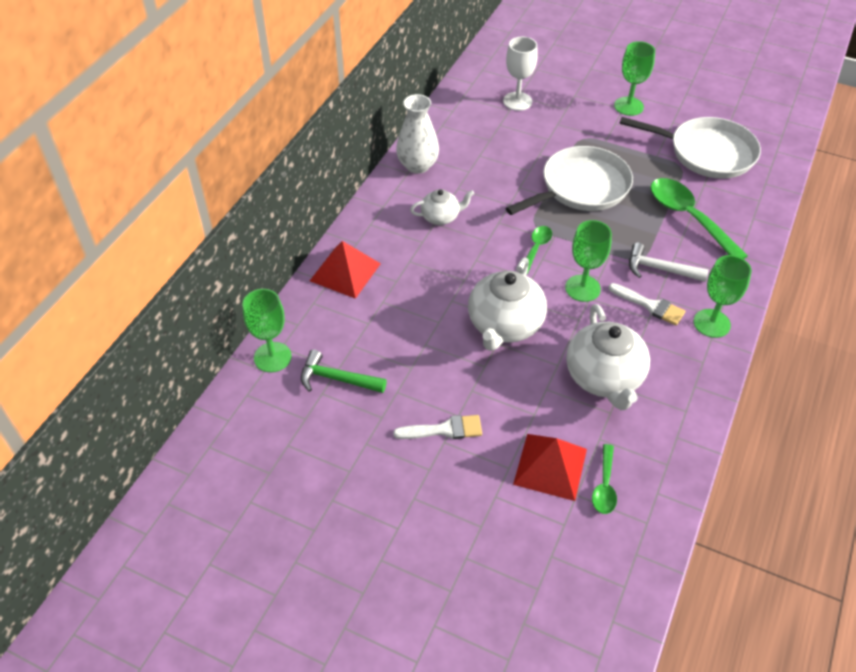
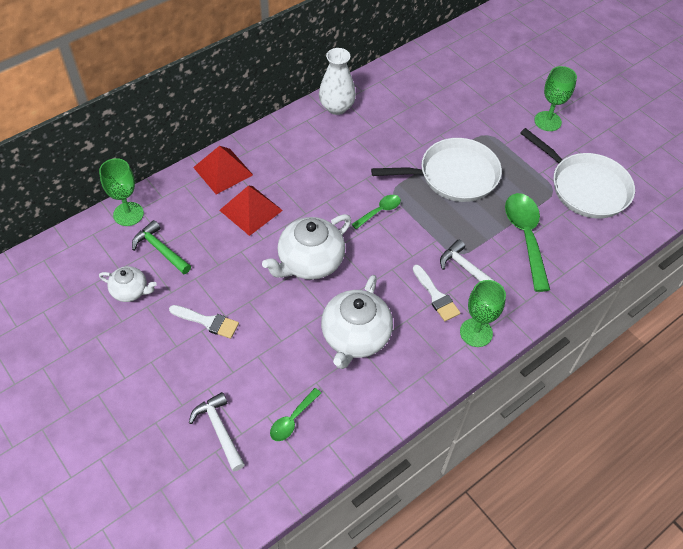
camera: 25 degrees right, 5 degrees up
white teapot [410,189,474,225] -> white teapot moved to [99,266,157,302]
white goblet [503,37,538,111] -> none
red pyramid [513,434,587,501] -> red pyramid moved to [219,186,283,236]
green goblet [565,220,612,302] -> none
none -> white hammer [189,392,245,471]

